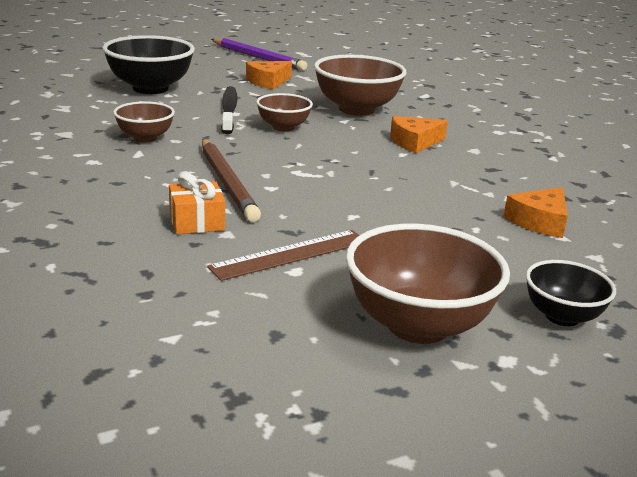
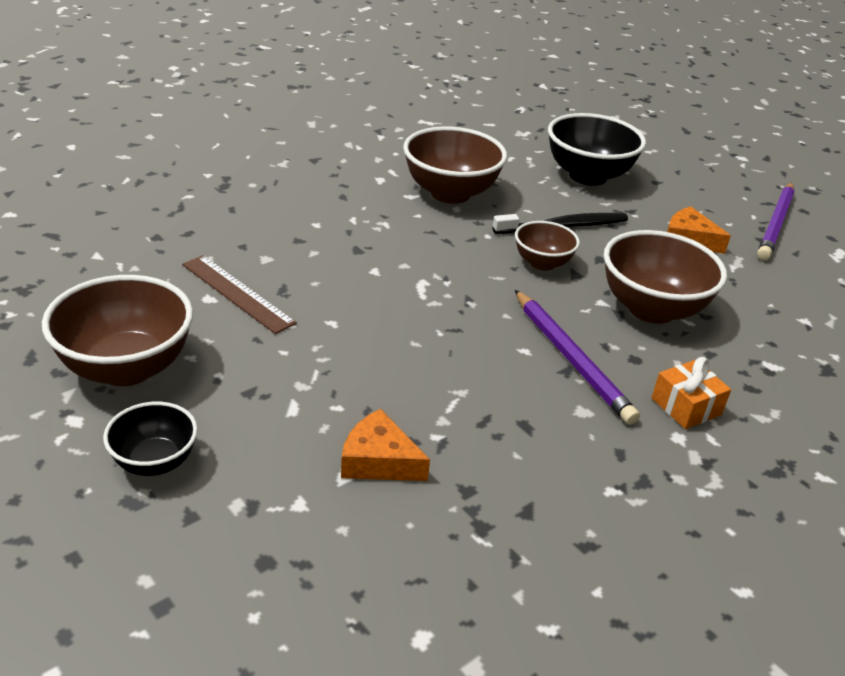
camera: 75 degrees right, 10 degrees up
brown bowl [113,101,175,142] -> brown bowl [403,126,507,204], size x1.75
orange gift [169,172,225,234] -> orange gift moved to [651,357,731,429]
brown pencil [202,139,261,222] -> none
orange cheese [390,116,448,153] -> purple pencil [515,290,640,425]

